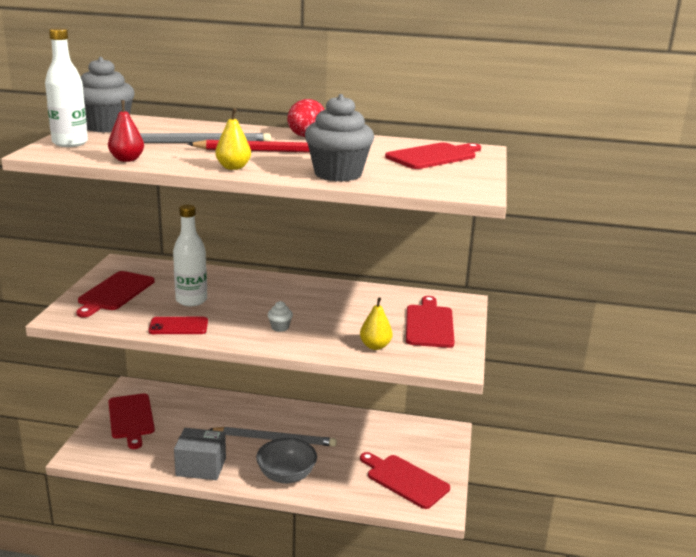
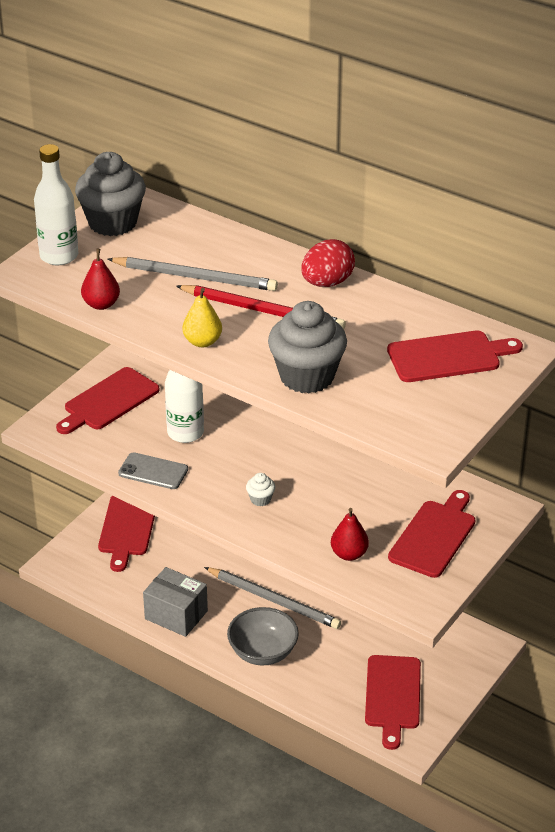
camera: 25 degrees right, 15 degrees up
red phone [148,317,208,334] -> grey phone [118,452,188,489]
yellow pear [360,297,393,350] -> red pear [331,508,369,561]
red cutting board [360,452,450,509] -> red cutting board turned 150 degrees counterclockwise [365,655,421,750]

